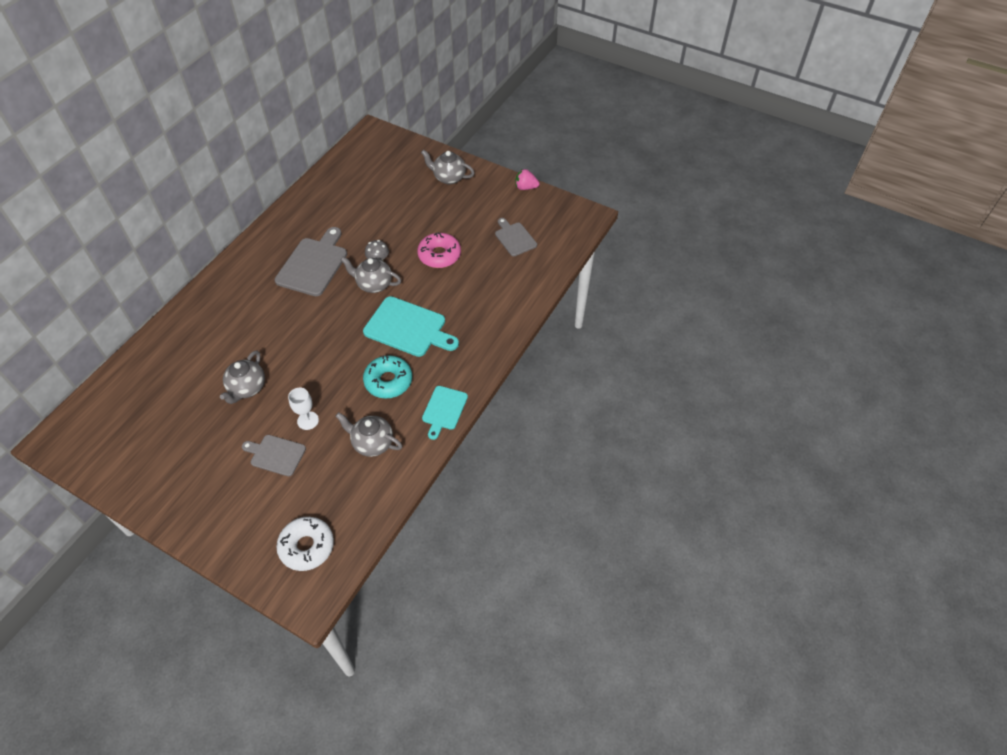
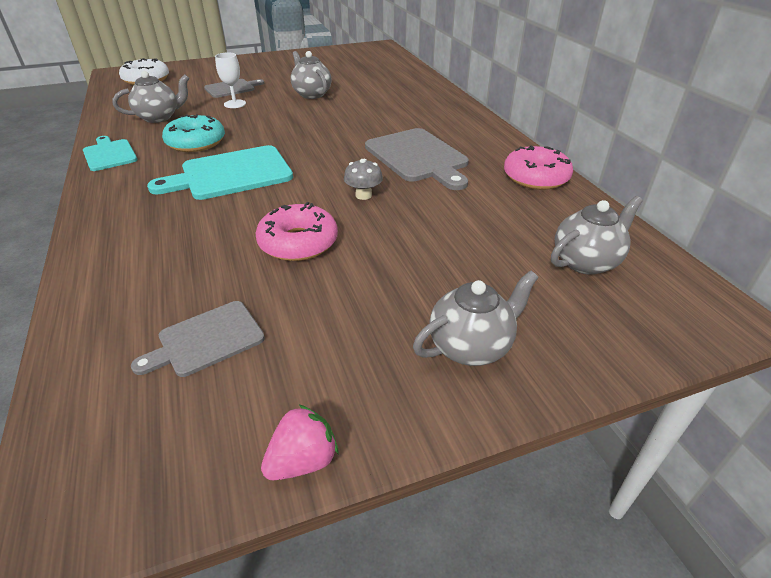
camera: 130 degrees right, 15 degrees down
grey teapot [341,257,401,293] -> grey teapot moved to [551,196,643,275]
grey cutting board [495,218,537,256] -> grey cutting board turned 135 degrees clockwise [131,301,265,377]
none -> pink donut [504,145,573,190]

